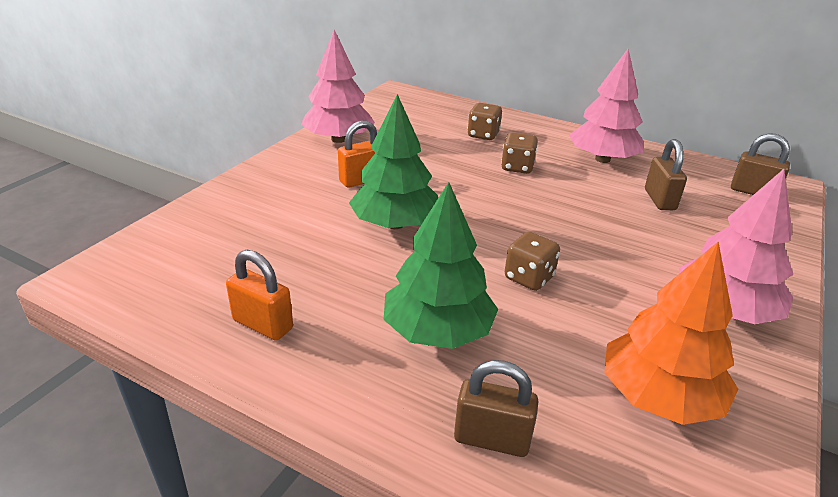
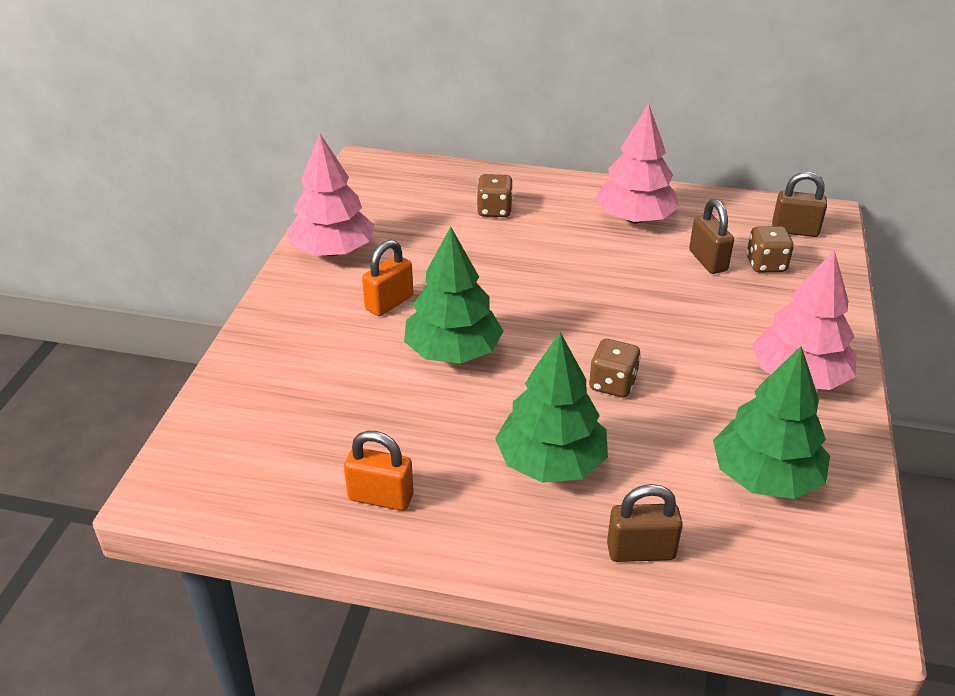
camera: 15 degrees left, 5 degrees up
brown dice [501,133,538,174] -> brown dice moved to [746,226,794,273]
orange tree [604,242,738,425] -> green tree [713,346,830,499]

